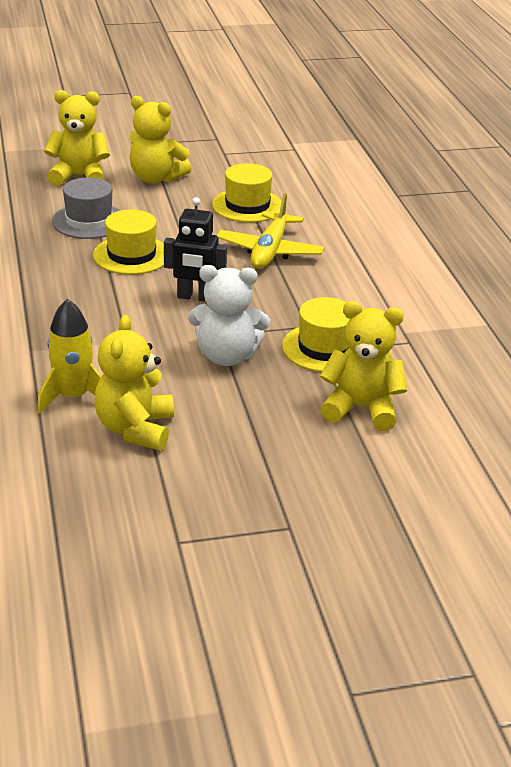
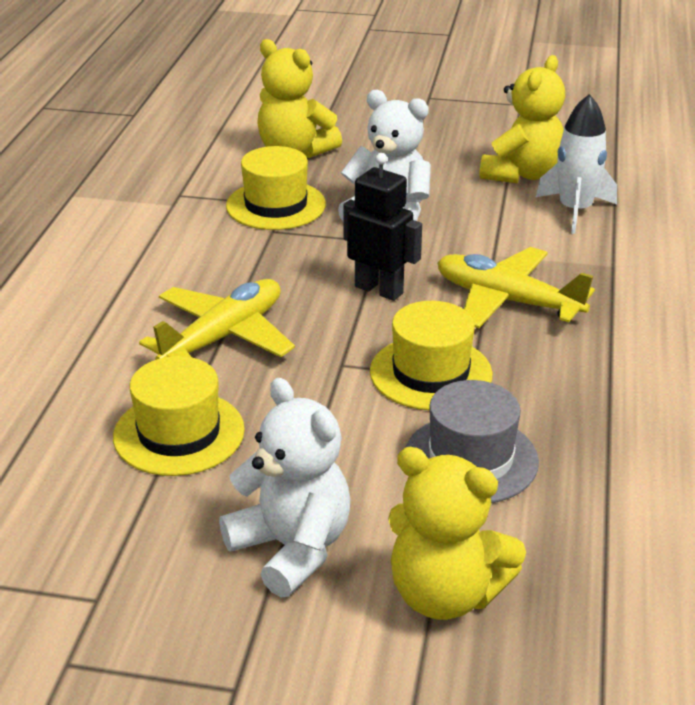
camera: 155 degrees left, 0 degrees up
yellow rocket [37,299,102,414] -> white rocket [536,94,617,234]
yellow teddy bear [129,96,192,183] -> white teddy bear [219,378,350,597]
none -> yellow plane [437,247,595,328]

